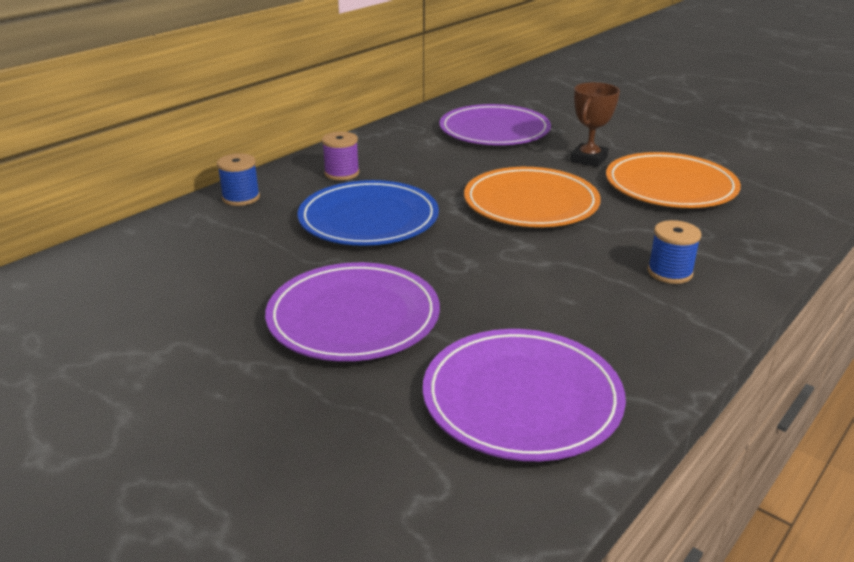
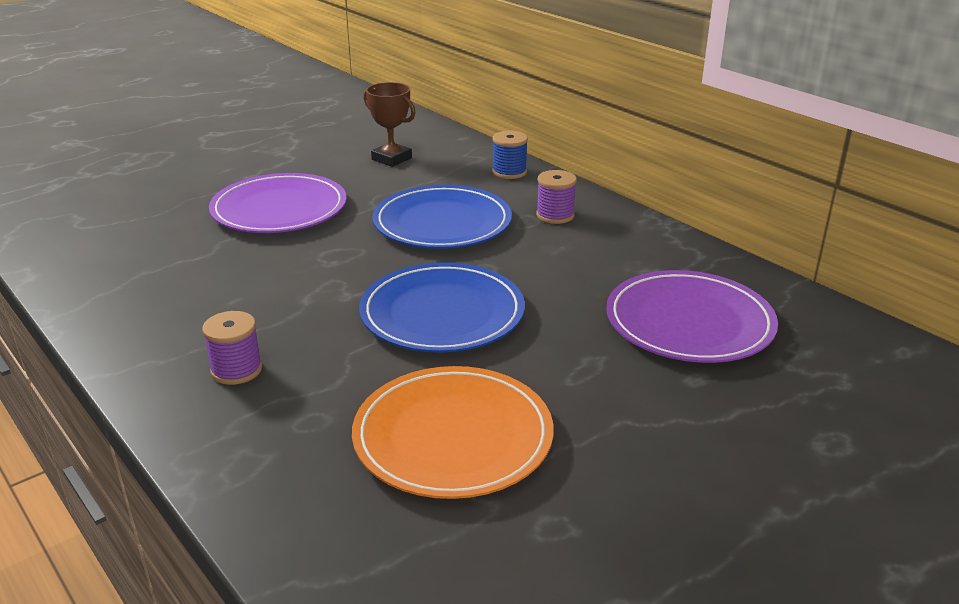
camera: 100 degrees right, 0 degrees up
purple plate [423,329,626,461] -> none
orange plate [464,167,601,227] -> blue plate [359,263,525,353]
brown trophy [570,82,620,167] -> brown trophy moved to [363,82,416,167]
blue spool [648,220,702,284] -> purple spool [202,311,262,385]

